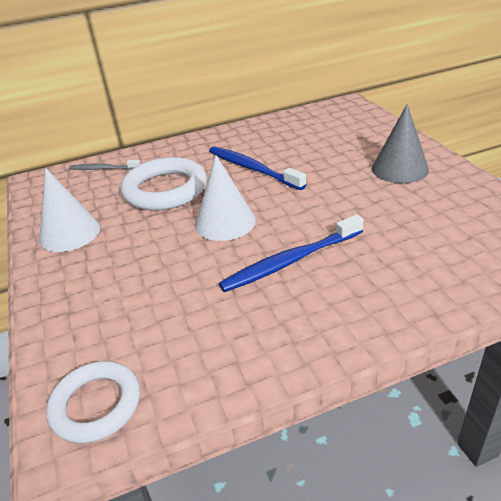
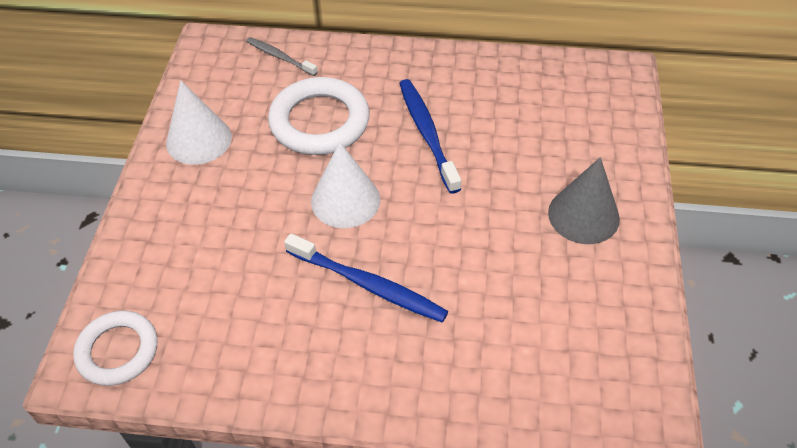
camera: 25 degrees right, 15 degrees up
blue toothbrush [219,214,364,292] -> blue toothbrush turned 150 degrees counterclockwise [284,233,448,323]

